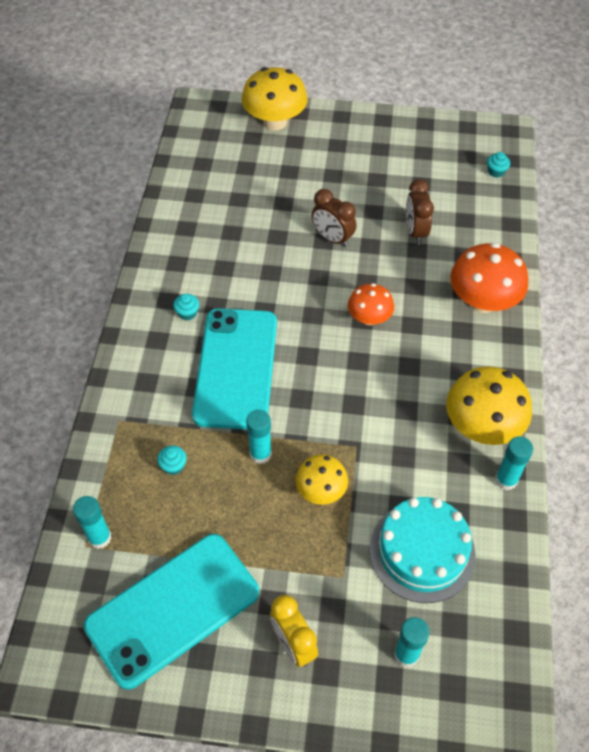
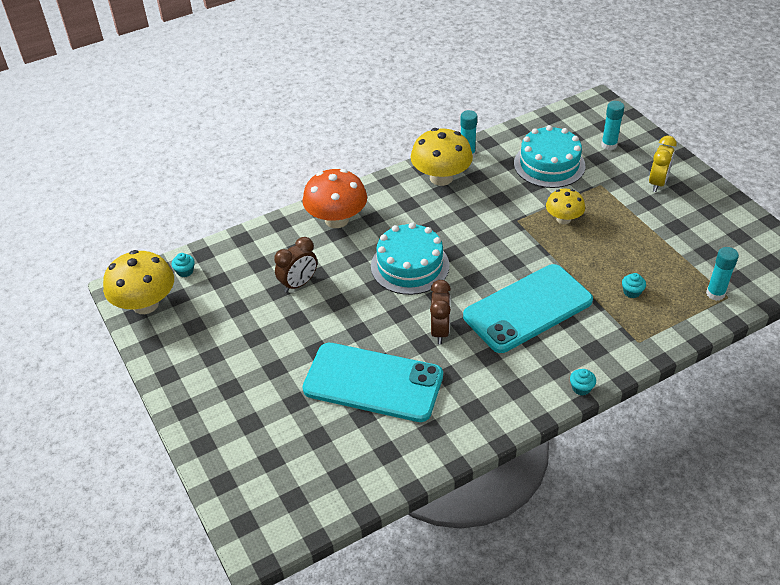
camera: 125 degrees left, 10 degrees down
turquoise phone [84,534,259,690] -> turquoise phone moved to [303,343,443,422]
turquoise cupcake [173,294,199,320] -> turquoise cupcake moved to [570,369,596,395]
yellow mushroom [241,67,308,130] -> yellow mushroom moved to [103,250,174,314]
turquoise glue stick [246,410,272,464] -> none
brown clock [312,189,356,247] -> brown clock moved to [430,280,451,344]
orange mushroom [348,283,394,325] -> turquoise cake [371,223,449,295]

